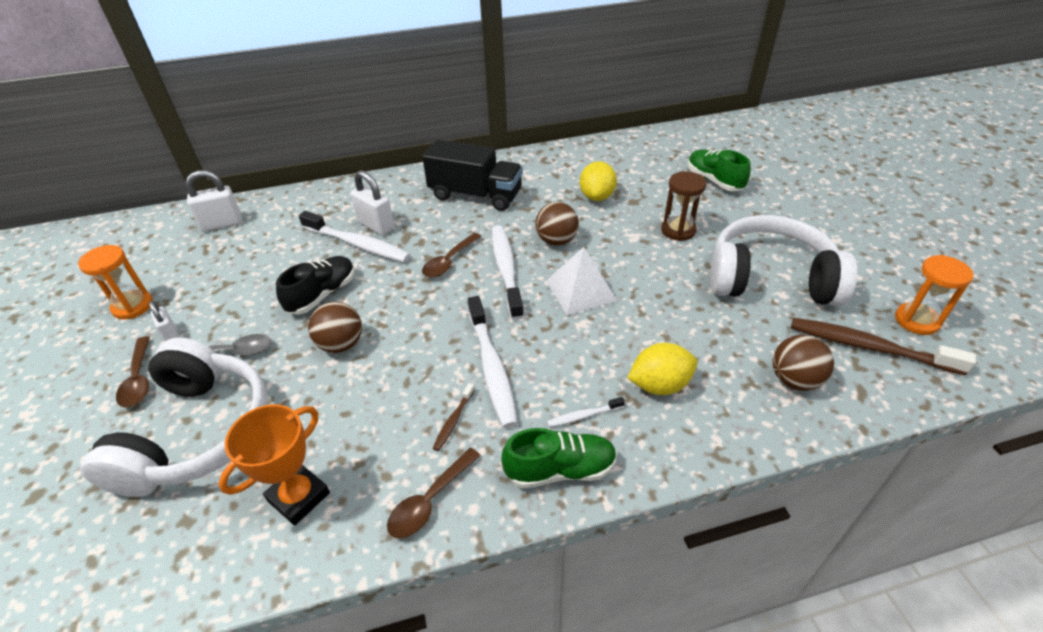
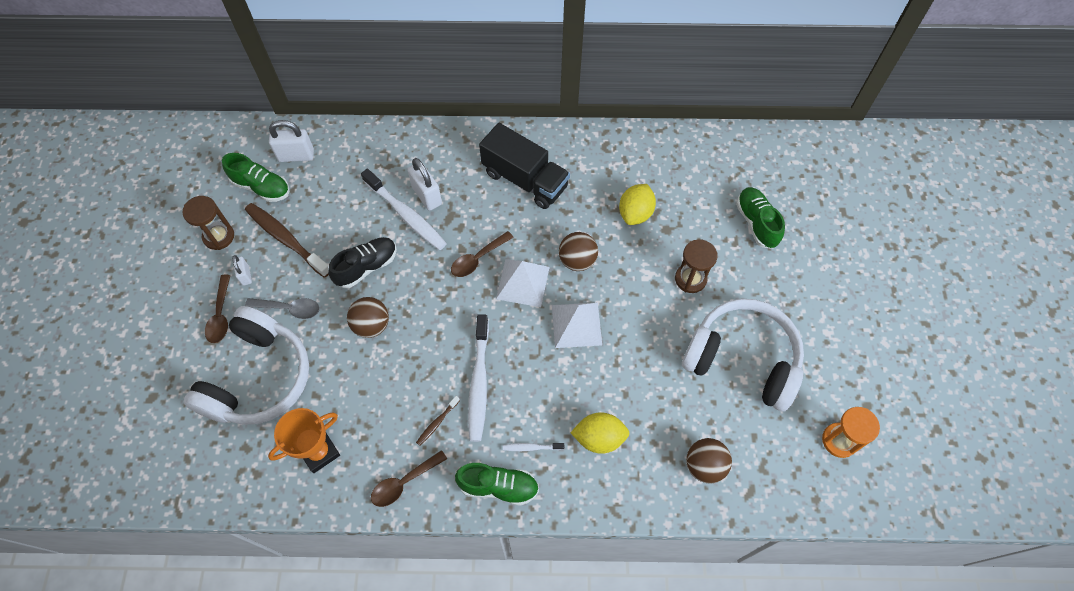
camera: 15 degrees right, 20 degrees up
orange hourglass [78,245,153,320] -> brown hourglass [182,196,234,250]
white toothbrush [492,225,524,320] -> white pyramid [496,259,550,307]
brown toothbrush [791,318,976,375] -> brown toothbrush moved to [245,203,329,278]
none -> green shoe [222,153,290,202]

